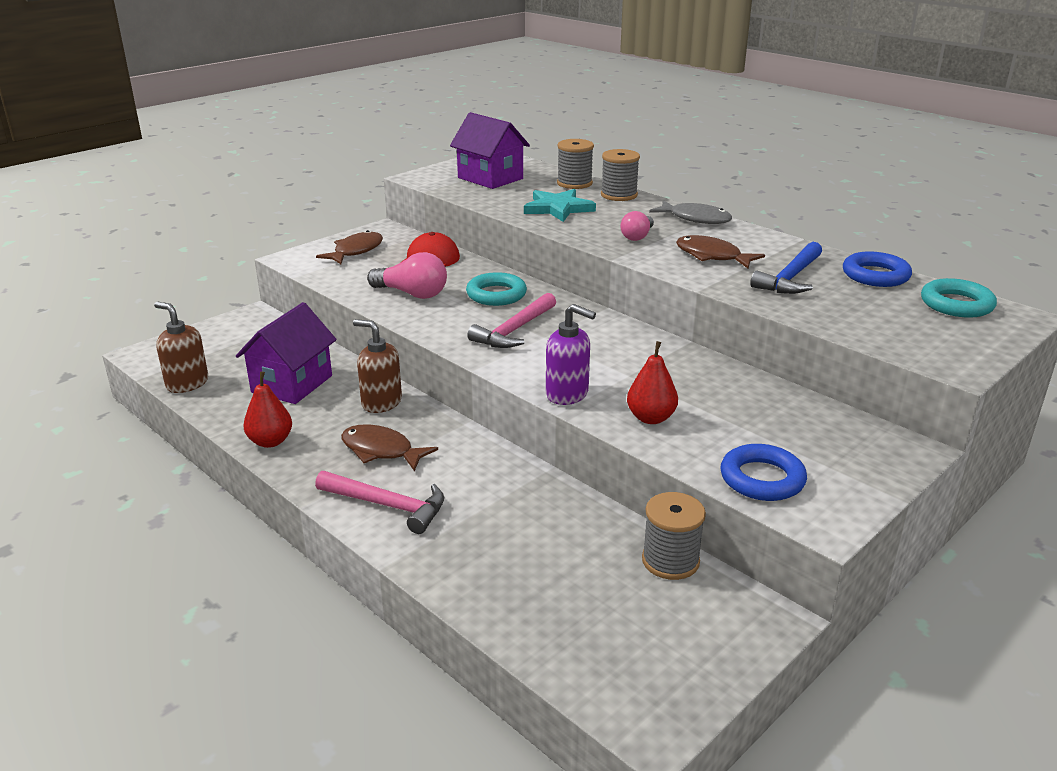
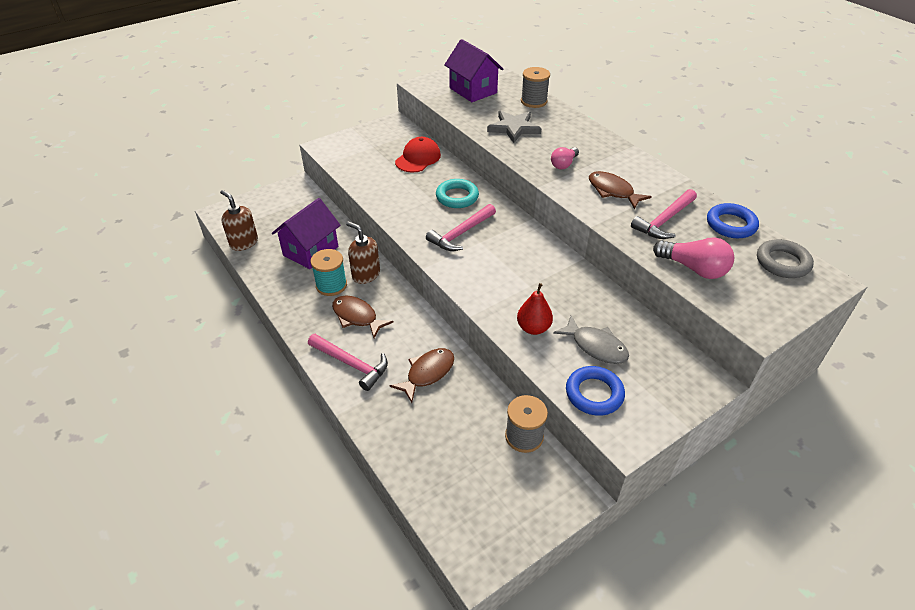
camera: 10 degrees right, 15 degrees up
red pear [243,371,292,448] -> none
brown fish [316,230,383,264] -> brown fish moved to [389,348,454,403]
pink light bulb [367,252,447,299] -> pink light bulb moved to [653,237,734,279]
turquoise star [524,189,596,222] -> grey star [487,111,541,143]
purple soap dispenser [546,304,596,405] -> none
grey spool [601,149,640,201] -> none
grey fish [649,200,732,224] -> grey fish moved to [553,316,629,364]
blue hammer [750,242,822,294] -> pink hammer [631,189,697,239]
turquoise ring [921,278,997,318] -> grey ring [757,239,814,278]
none -> turquoise spool [311,249,347,296]

